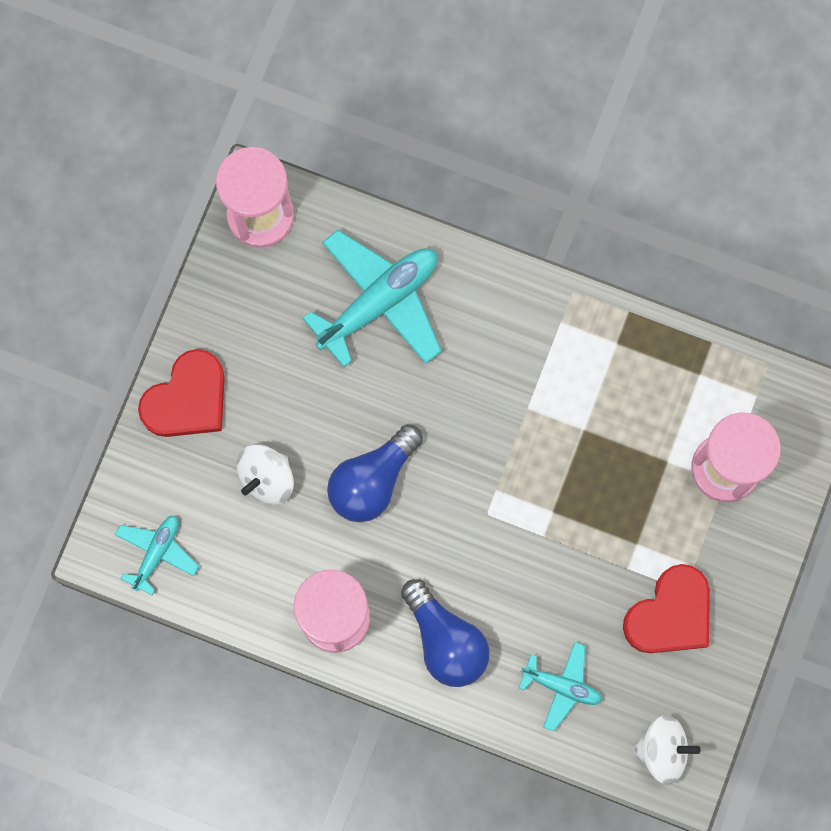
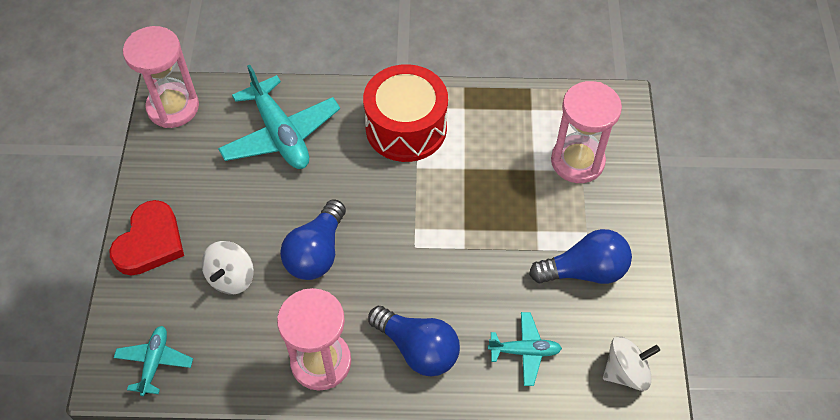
camera: 20 degrees left, 20 degrees down
turquoise plane [303,230,442,367] -> turquoise plane turned 120 degrees clockwise [218,65,340,169]
red heart [623,564,710,653] -> blue light bulb [529,229,632,284]
none -> red drum [363,64,448,162]

